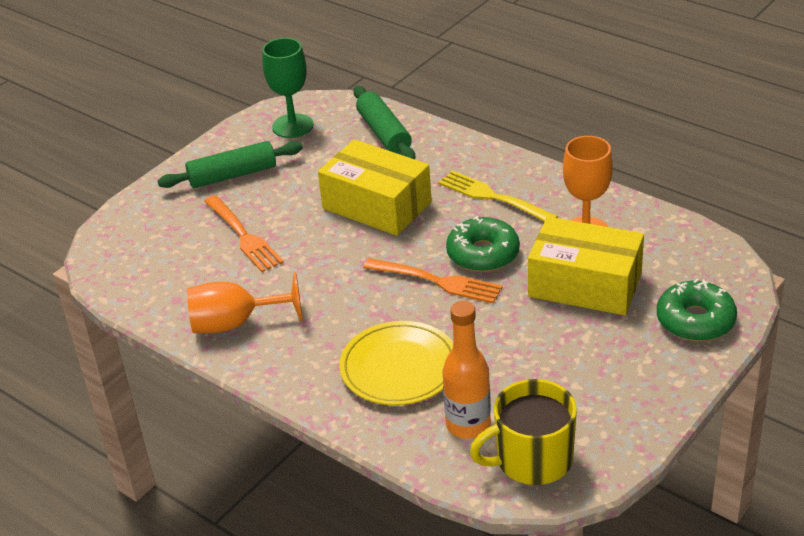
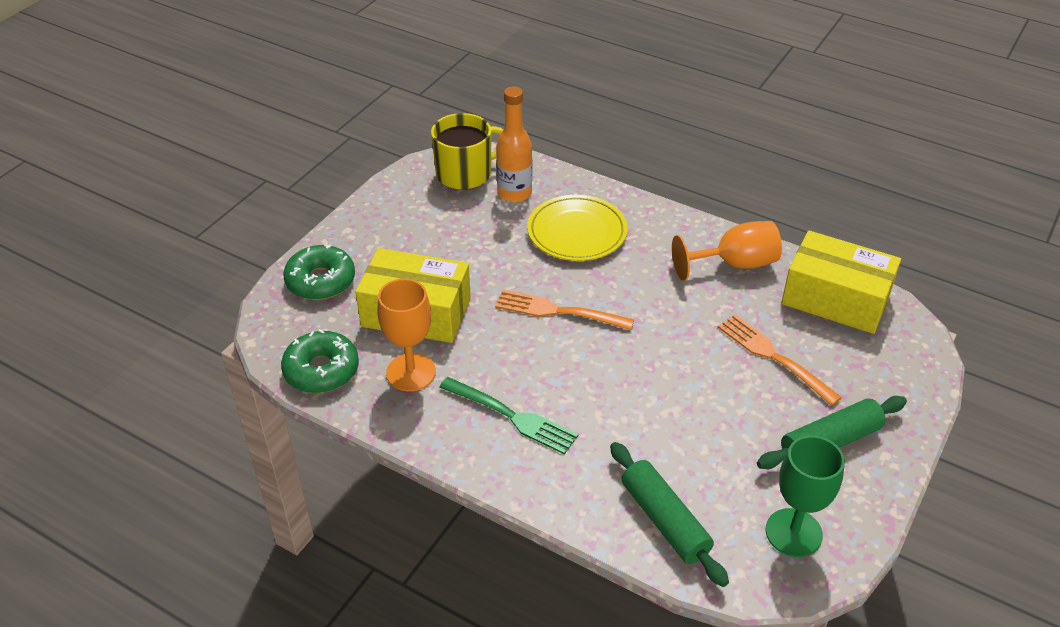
camera: 170 degrees right, 5 degrees up
yellow box [318,139,432,236] -> yellow box moved to [781,230,901,334]
yellow fork [438,170,558,222] -> green fork [439,377,579,455]
green donut [446,216,520,272] -> green donut moved to [281,329,359,393]

